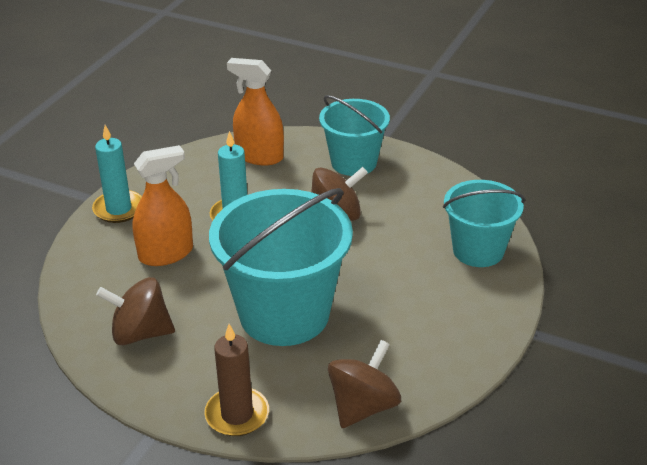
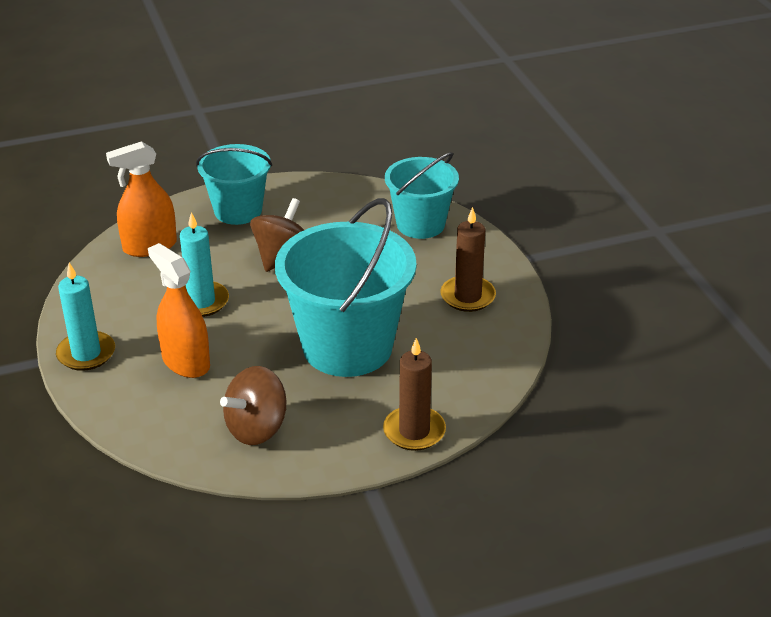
camera: 45 degrees left, 0 degrees up
orange spray bottle [132,145,193,266] -> orange spray bottle turned 60 degrees counterclockwise [148,243,210,378]
brown spinning top [328,340,401,428] -> none
none -> brown candle [441,207,496,312]

